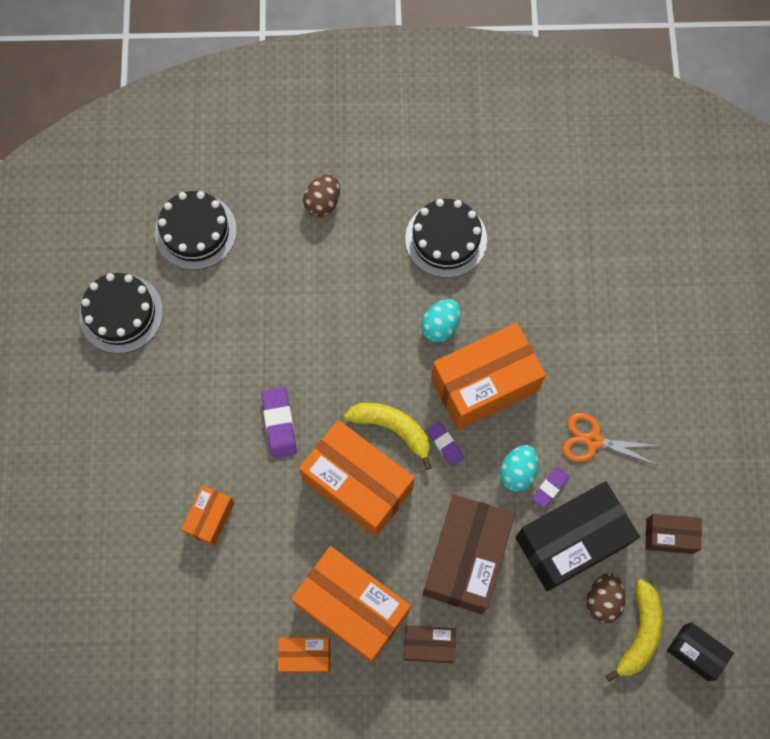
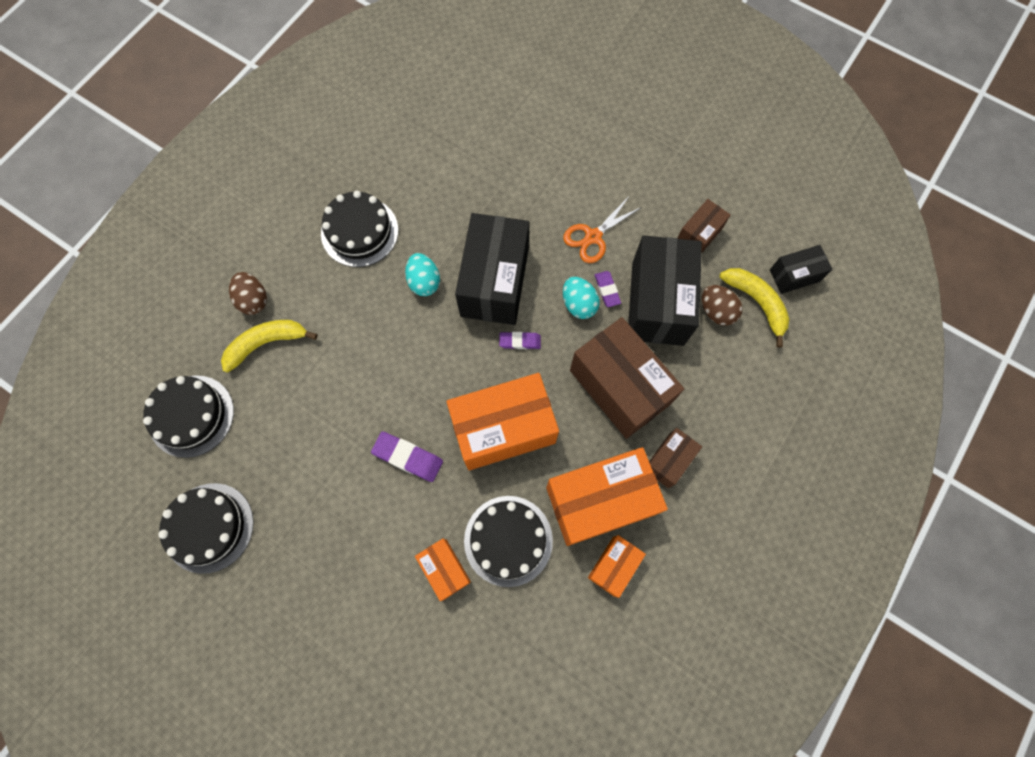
camera: 55 degrees left, 0 degrees up
yellow banana [344,403,432,470] -> yellow banana moved to [221,320,318,373]
orange box [431,323,546,430] -> black box [455,213,530,325]
none -> black cake [464,496,553,587]

